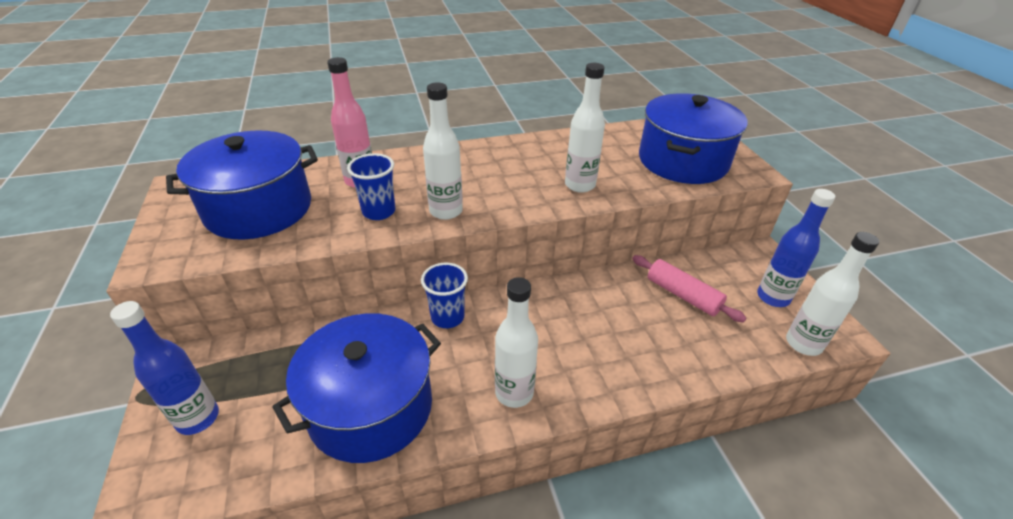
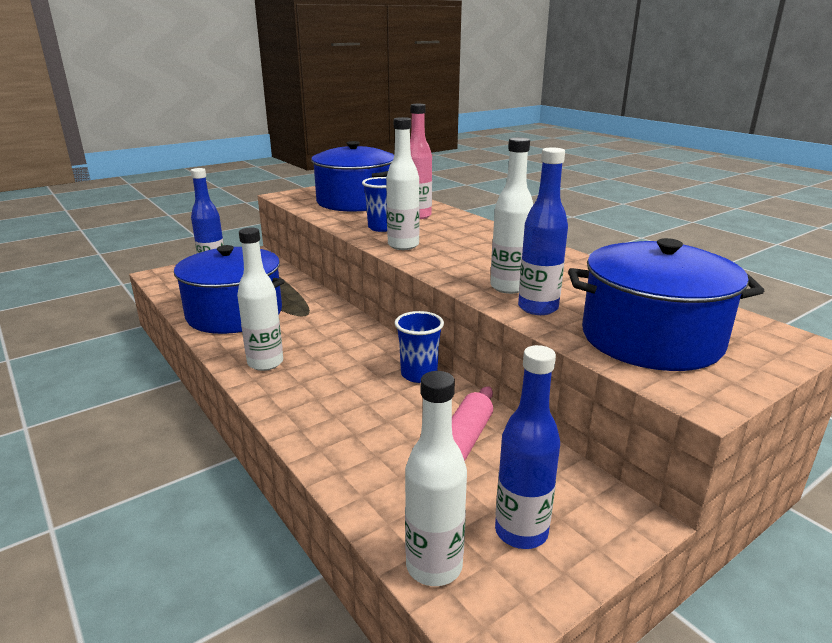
camera: 70 degrees right, 15 degrees down
blue cup [421,263,468,328] -> blue cup moved to [395,311,444,383]
none -> blue bottle [518,147,568,315]

